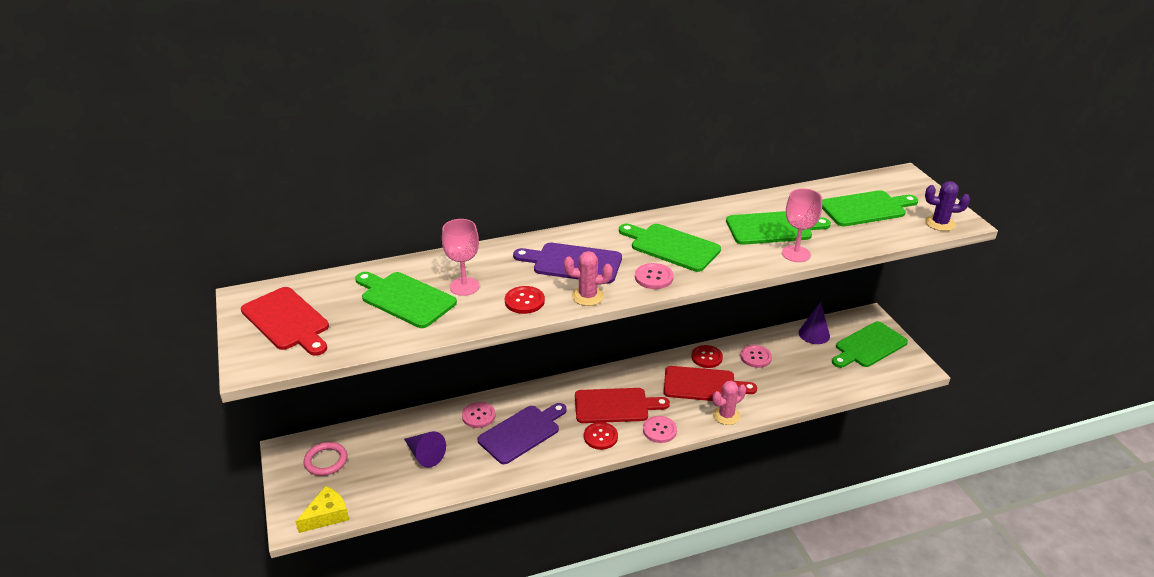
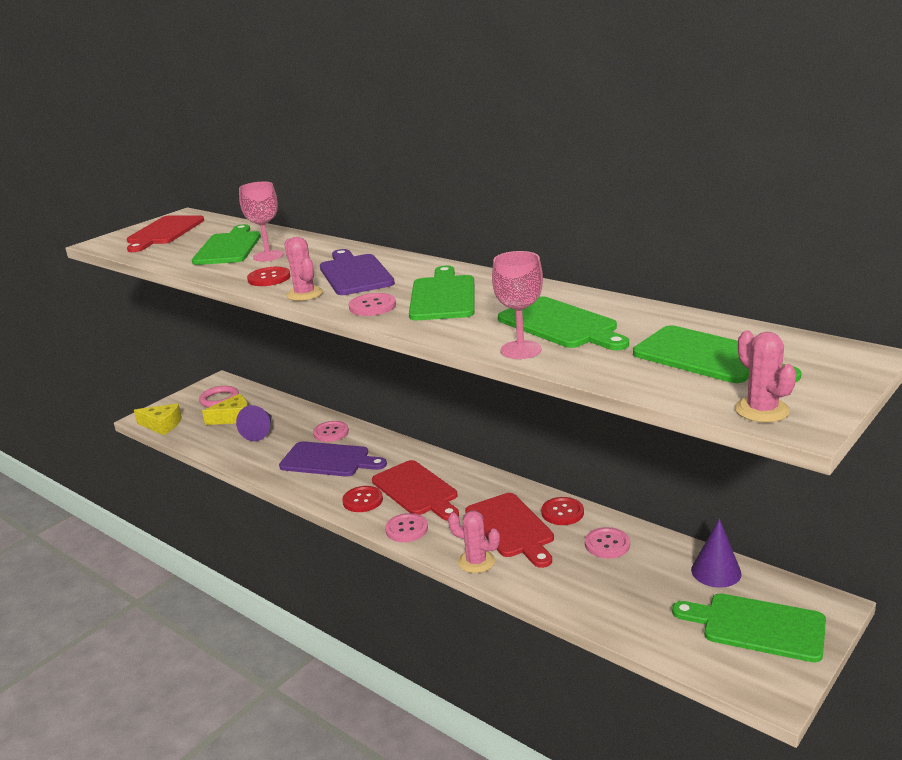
camera: 60 degrees right, 10 degrees down
purple cactus [925,181,970,231] -> pink cactus [735,331,797,423]
none -> yellow cheese [202,394,248,425]

